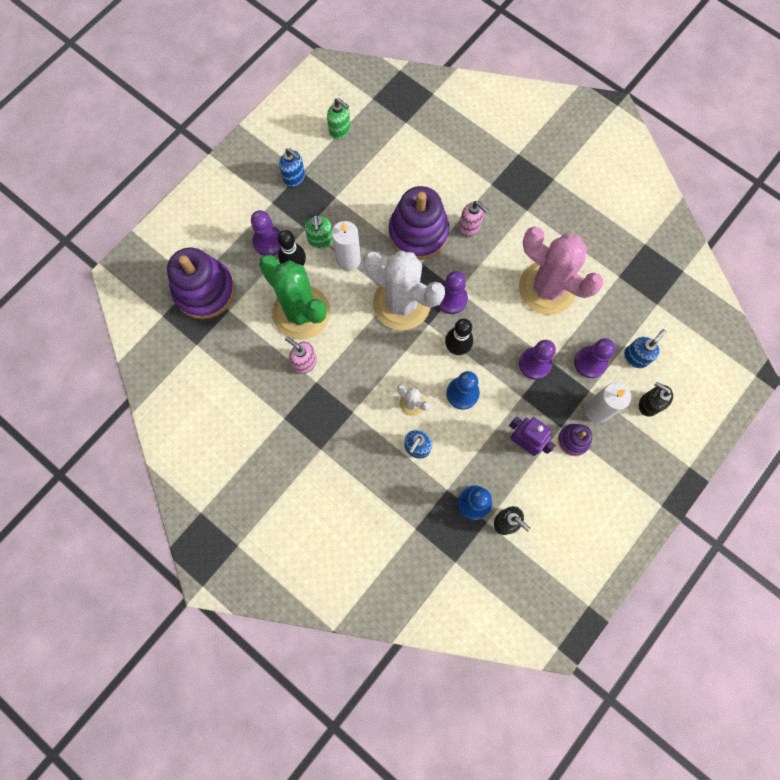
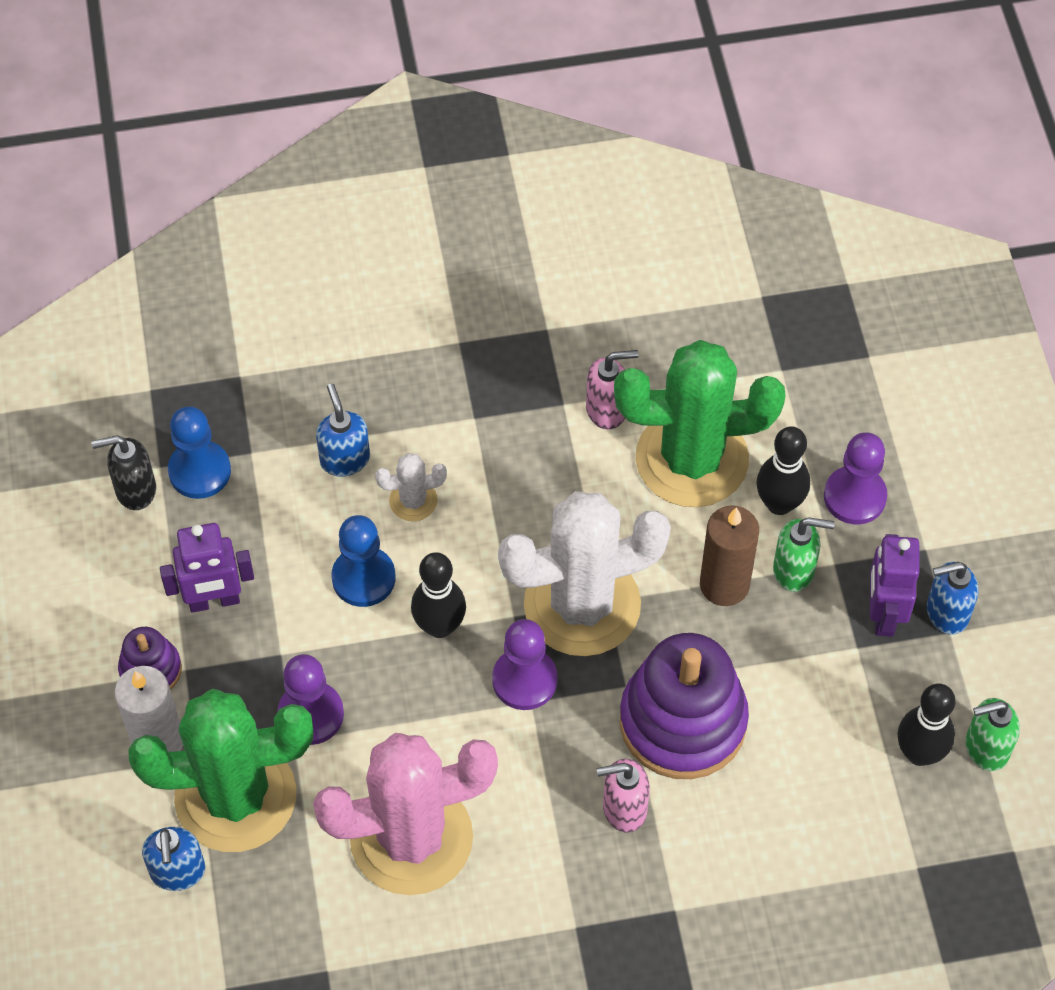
camera: 130 degrees right, 15 degrees down
purple stacking toy [167,248,235,319] -> none
green soap dispenser [305,215,333,248] -> green soap dispenser turned 150 degrees clockwise [773,517,835,592]
white candle [332,221,361,271] -> brown candle [700,506,759,606]
purple pawn [574,338,615,378] -> green cactus [128,689,313,852]
black soap dispenser [639,382,673,417] -> none
none -> purple robot [870,534,920,637]
none -> black bowling pin [897,683,956,766]

